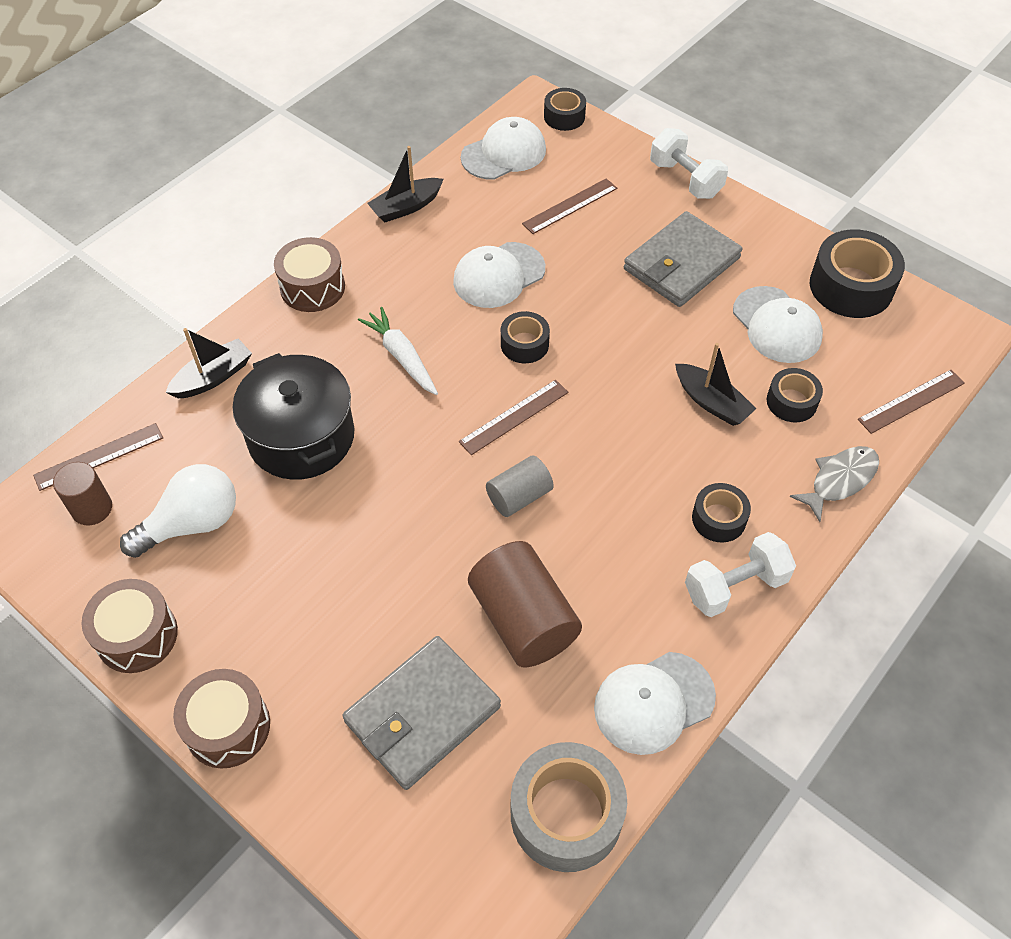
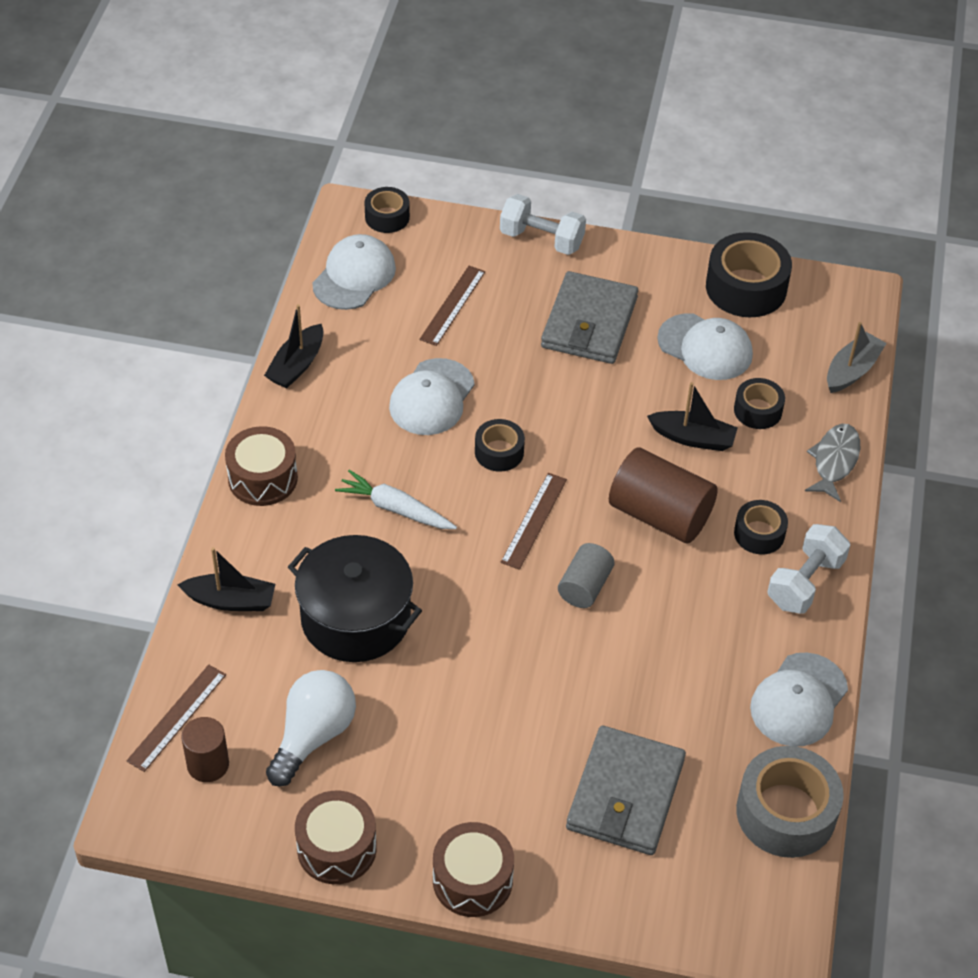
camera: 30 degrees left, 5 degrees down
black boat [166,328,252,398] -> black boat turned 75 degrees clockwise [178,547,275,611]
brown cylinder [468,541,582,668] -> brown cylinder moved to [609,447,718,544]
brown ruler [858,370,965,434] -> grey boat [827,322,887,393]

